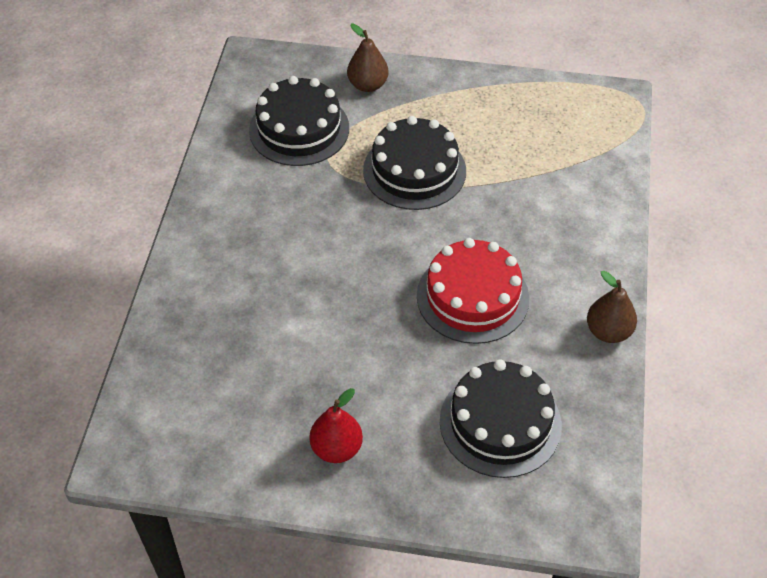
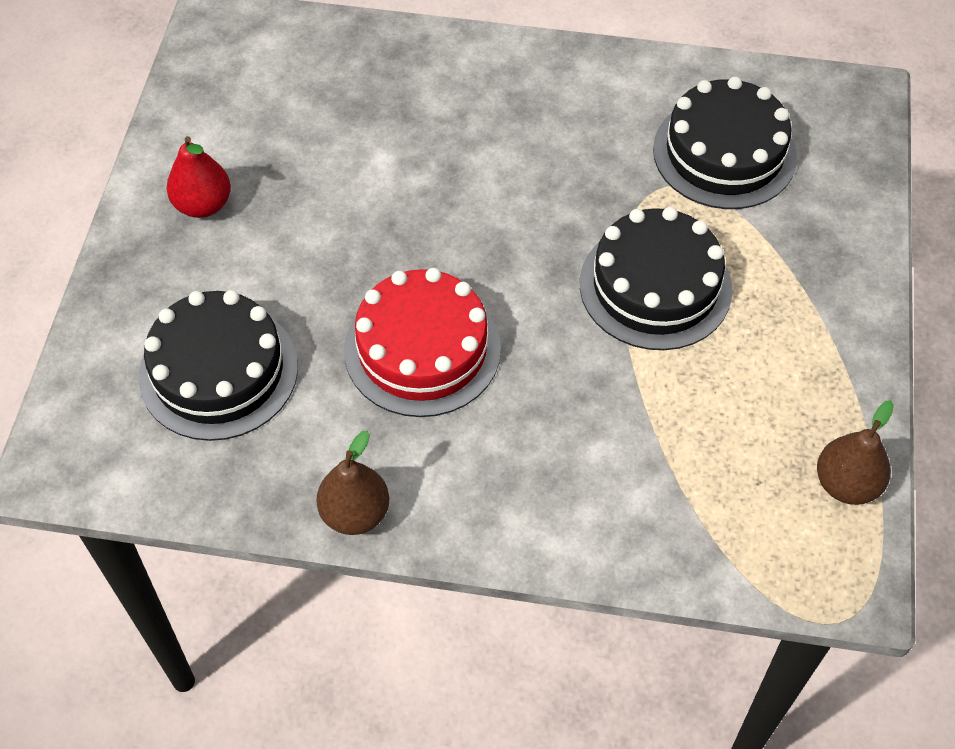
camera: 90 degrees right, 5 degrees up
brown pear [347,23,389,92] -> brown pear moved to [817,400,894,505]

